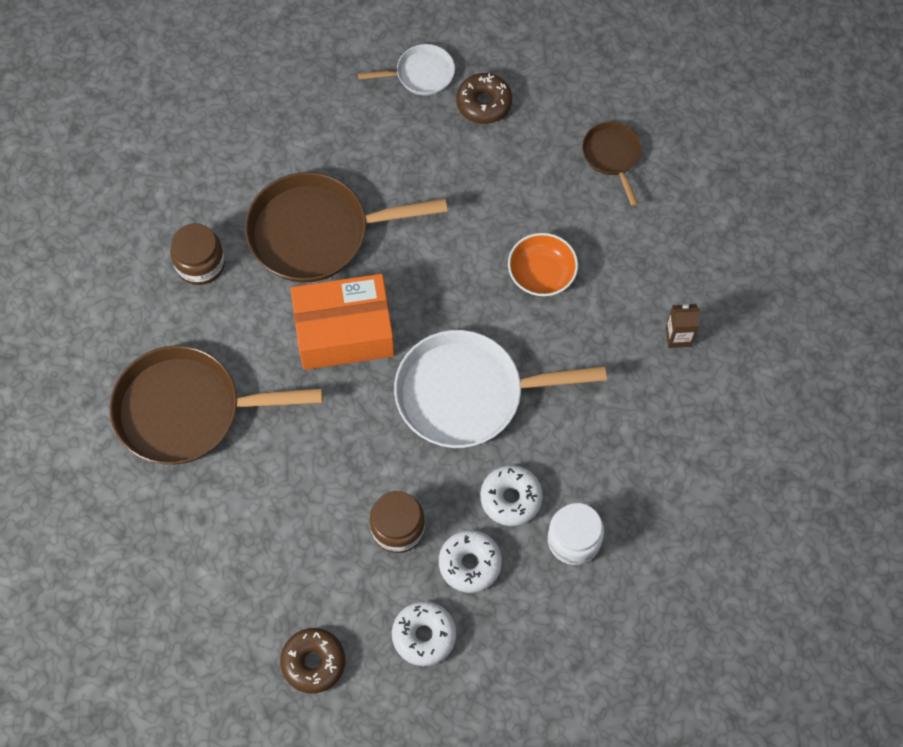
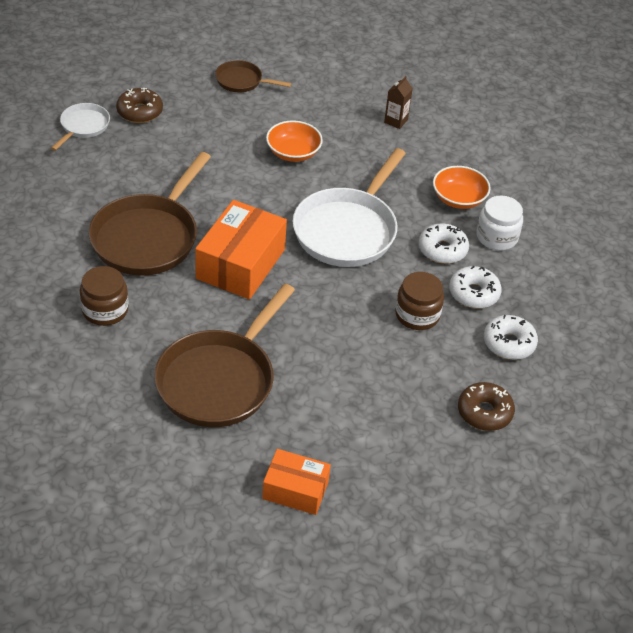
camera: 60 degrees left, 20 degrees down
none -> orange box [262,449,331,515]
none -> orange bowl [433,166,491,209]

